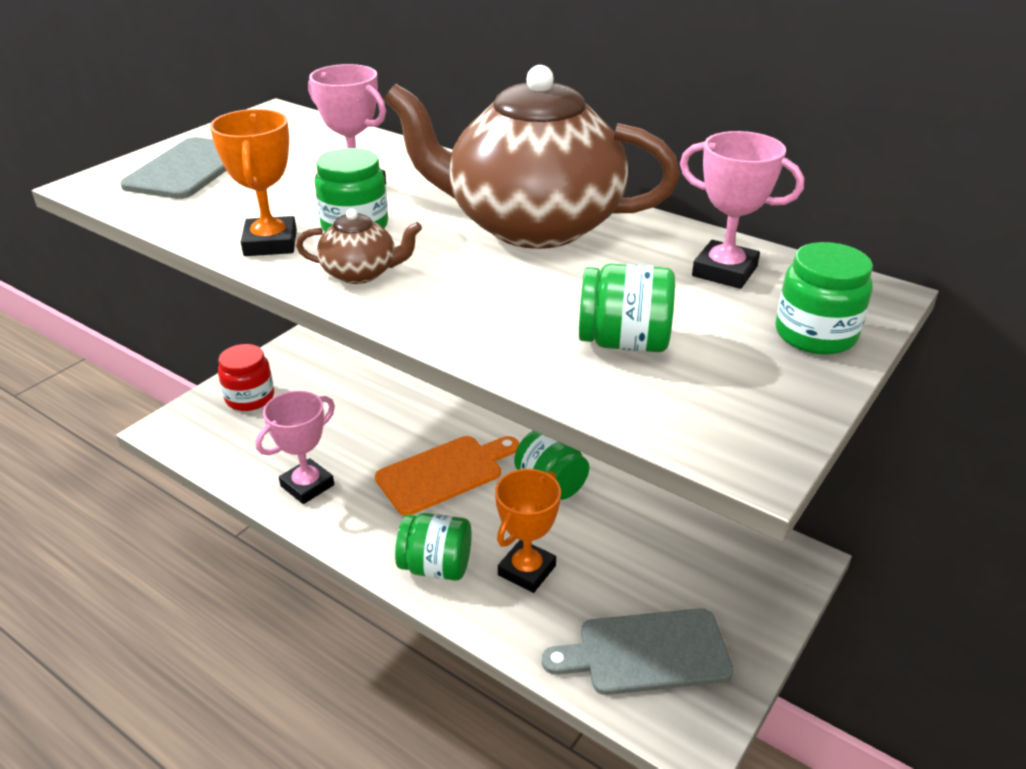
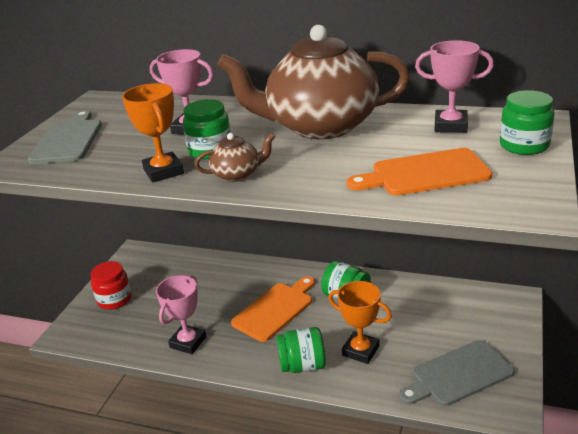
camera: 15 degrees left, 5 degrees down
orange trophy [495,469,561,593] -> orange trophy turned 75 degrees counterclockwise [328,281,392,364]
green jar [579,264,675,352] -> orange cutting board [347,148,492,196]

